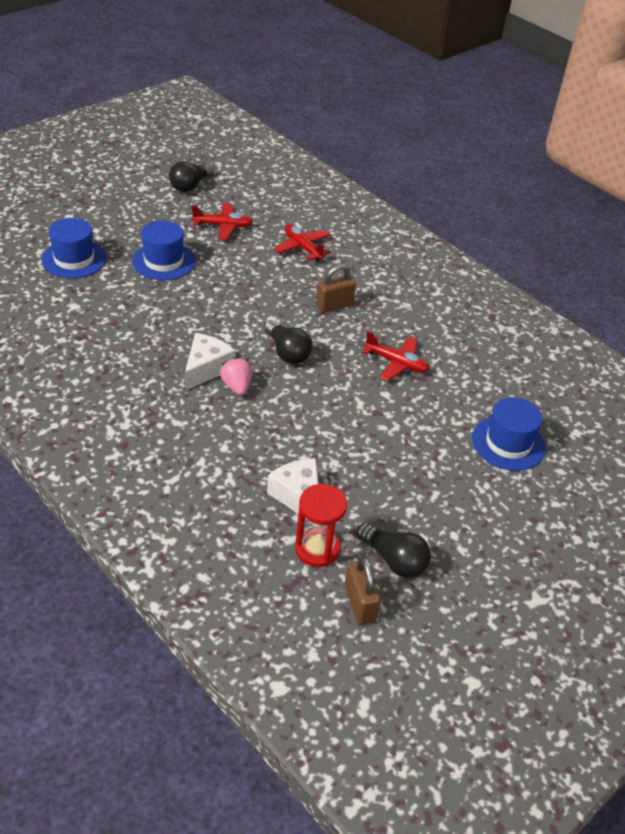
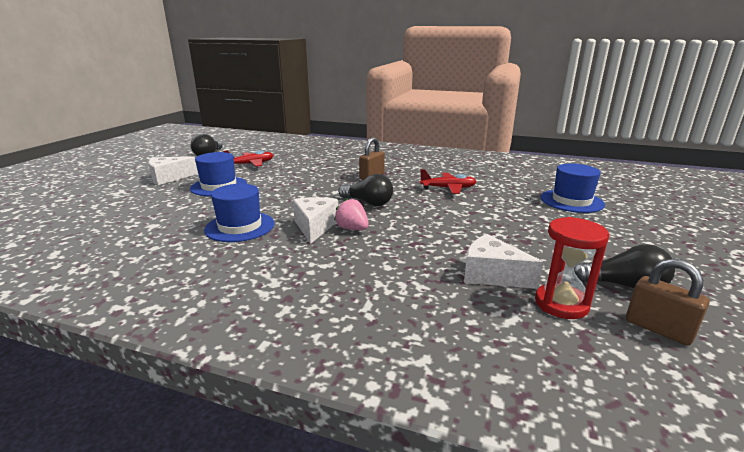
camera: 25 degrees left, 20 degrees down
blue hat [42,218,106,278] -> blue hat moved to [204,184,275,242]
red plane [274,224,331,262] -> none
none -> white cheese [148,156,198,185]

